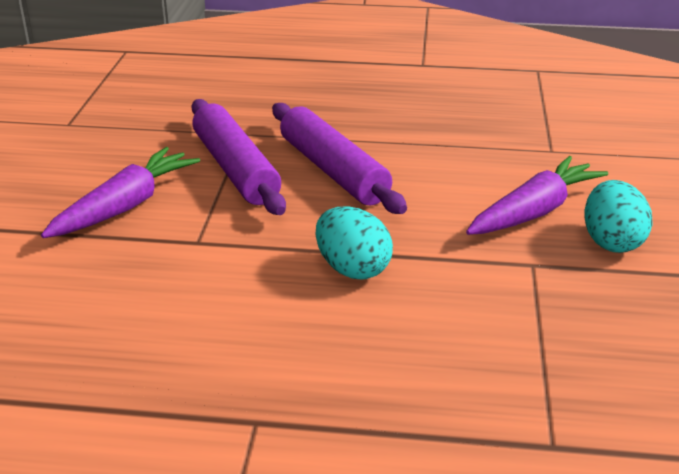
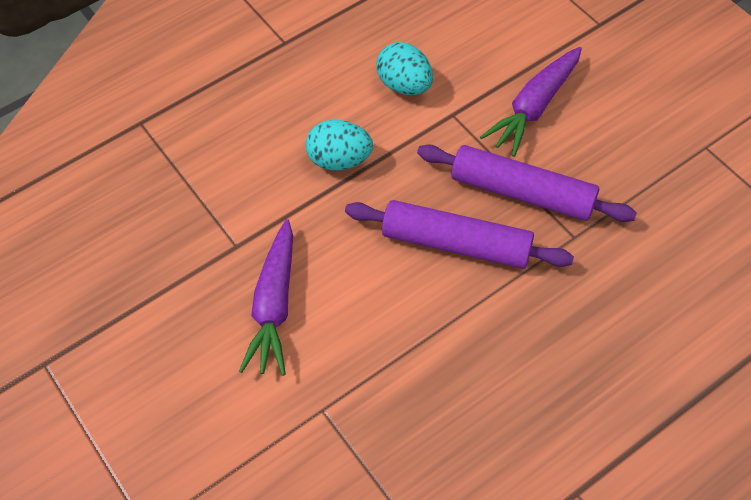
camera: 140 degrees right, 25 degrees up
purple carrot [41,147,200,238] -> purple carrot turned 45 degrees clockwise [480,47,582,157]
turquoise egg [584,180,653,253] -> turquoise egg moved to [376,42,433,95]

